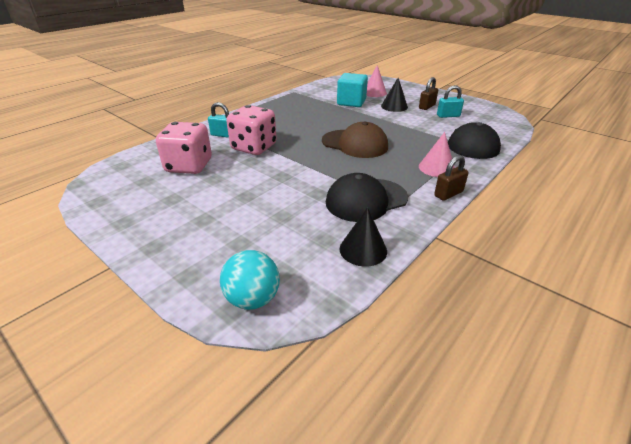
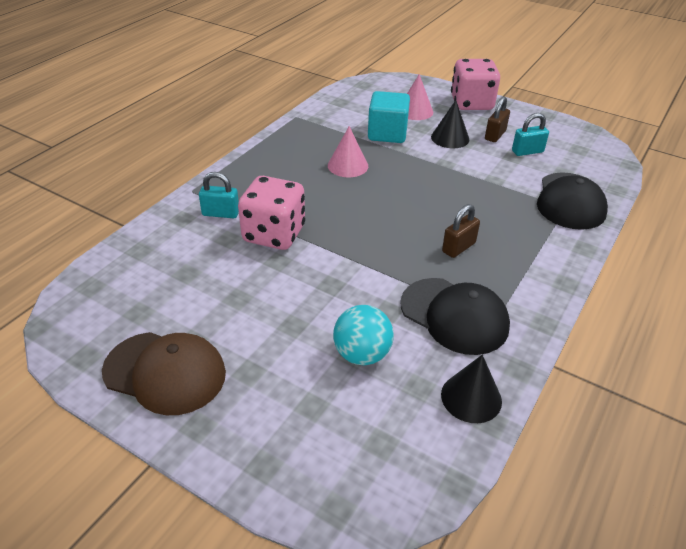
camera: 10 degrees left, 5 degrees up
pink dice [156,122,212,174] -> pink dice moved to [451,59,500,110]
turquoise ball [220,250,280,310] -> turquoise ball moved to [333,305,394,365]
brown cap [322,122,388,158] -> brown cap moved to [102,332,226,415]
black cap [326,173,408,222] -> black cap turned 105 degrees counterclockwise [400,278,510,355]
pink cone [419,132,455,177] -> pink cone moved to [328,126,368,177]
brown padlock [434,155,469,201] -> brown padlock moved to [442,204,480,258]

